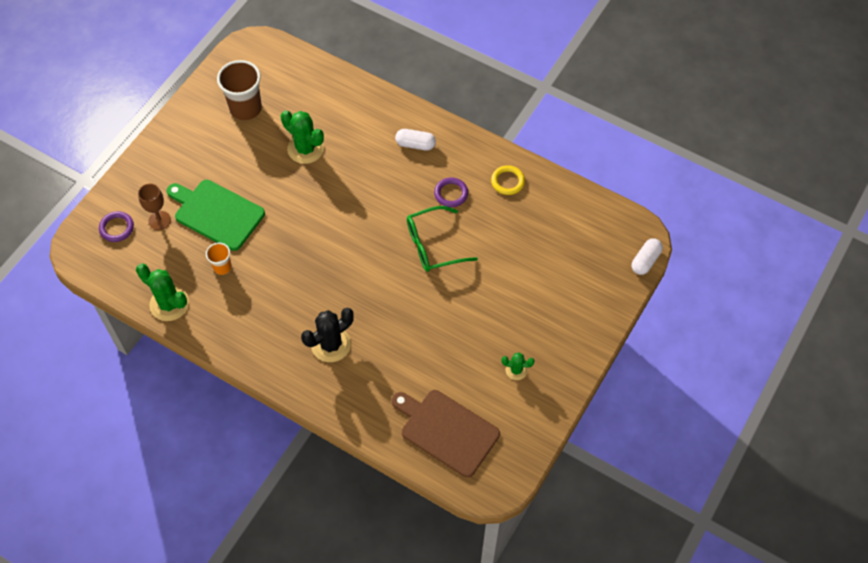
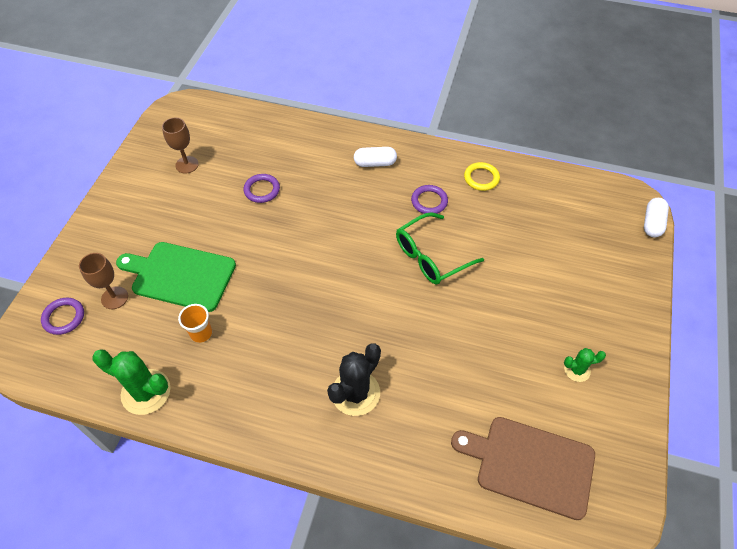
camera: 15 degrees left, 5 degrees down
brown cup [217,60,262,121] -> brown goblet [162,118,199,174]
green cactus [281,110,324,164] -> purple ring [243,174,280,203]

